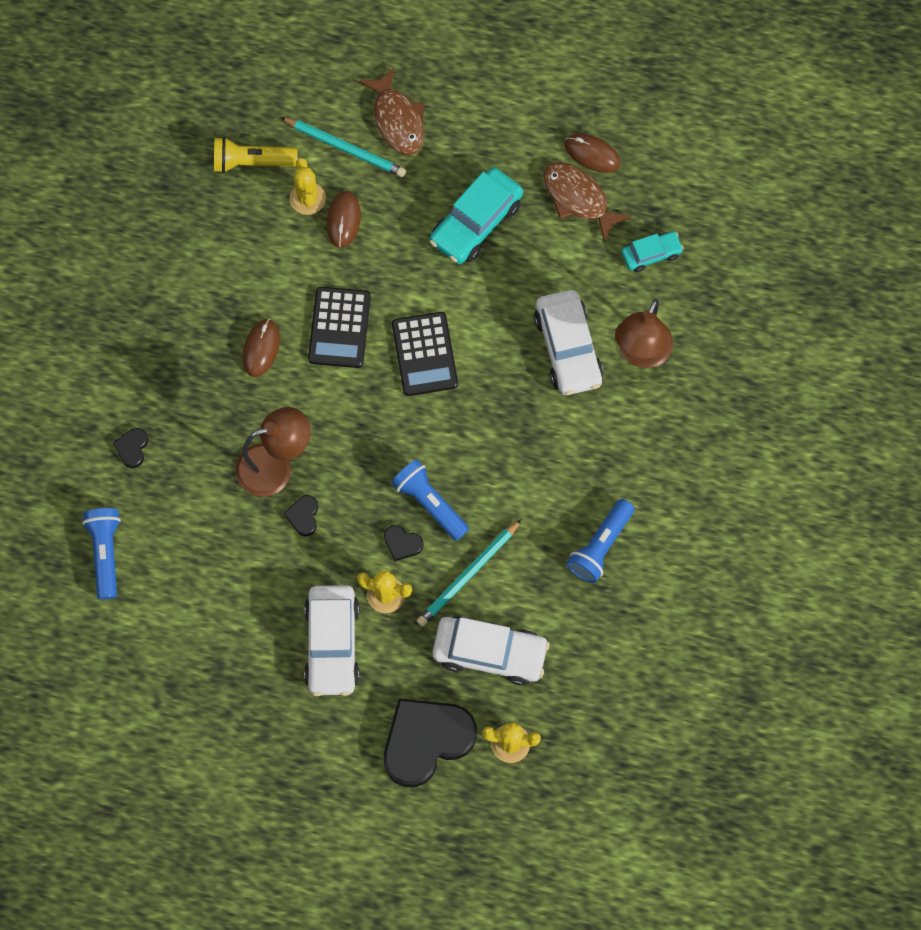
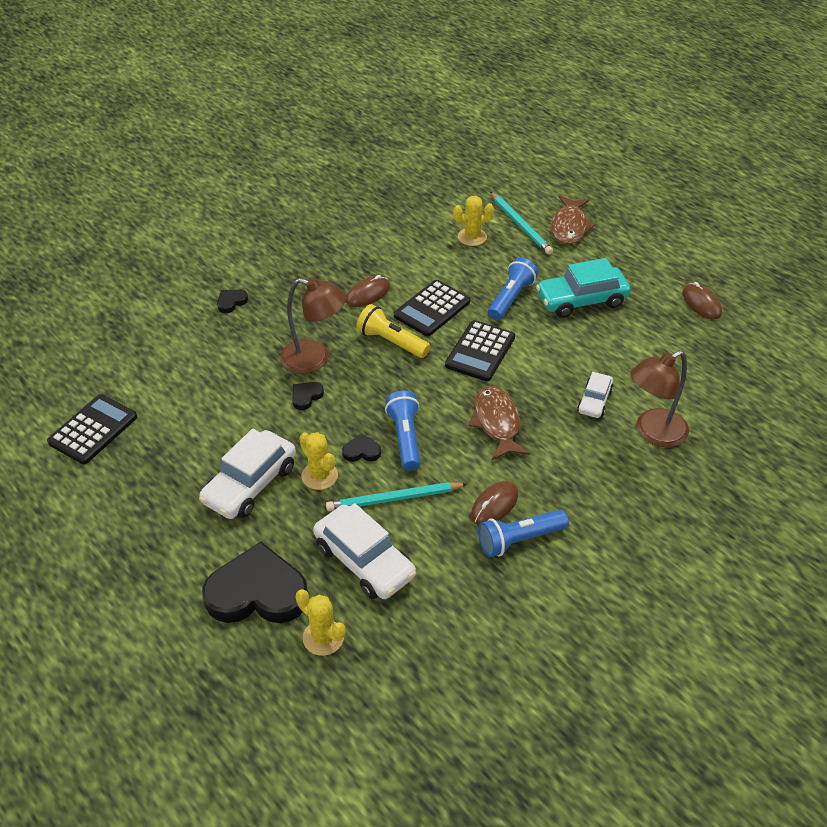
camera: 35 degrees right, 25 degrees down
blue flashlight [82,508,121,599] -> blue flashlight moved to [488,257,538,320]
yellow flashlight [214,137,298,173] -> yellow flashlight moved to [357,304,430,358]
yellow cactus [290,158,326,215] -> yellow cactus turned 45 degrees clockwise [453,196,494,246]
brown mouse [327,191,361,248] -> brown mouse moved to [471,481,518,525]
black heart [384,525,424,561] -> black heart turned 120 degrees clockwise [342,434,381,462]
white car [534,290,603,395] -> white car [577,372,614,418], size x0.57
brown fish [543,162,632,243] -> brown fish moved to [469,386,530,460]
turquoise car [621,231,684,272] -> none
none -> black calculator [47,394,137,464]

